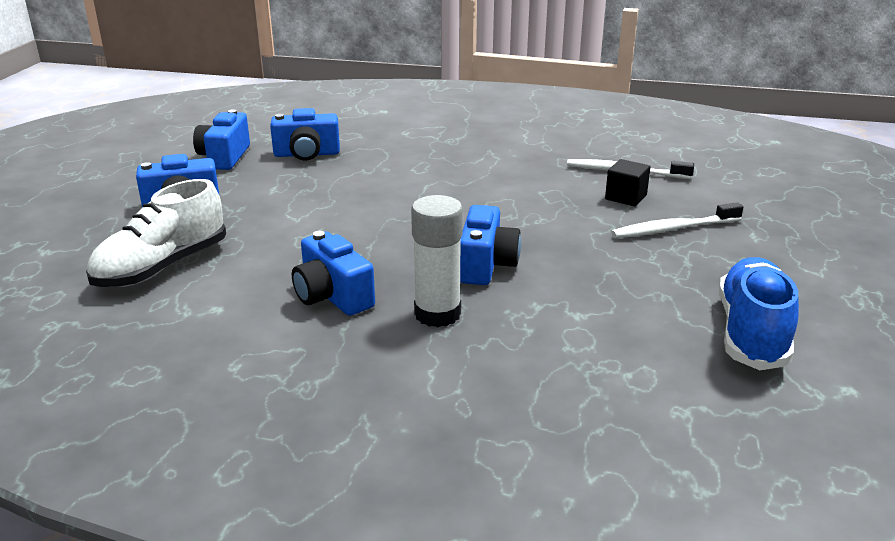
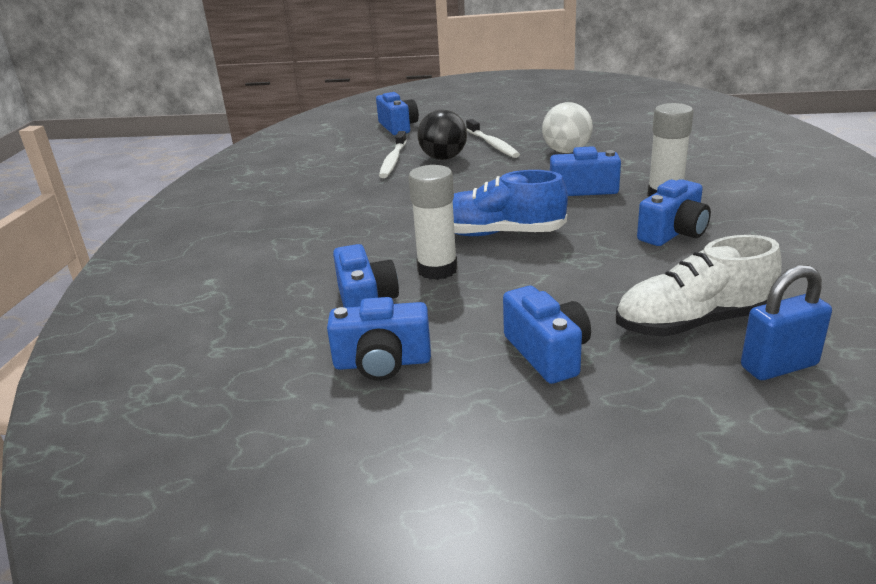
camera: 95 degrees left, 0 degrees up
white shoe [86,179,226,287] -> white shoe turned 135 degrees clockwise [616,235,782,337]
black cube [605,159,651,206] -> black ball [418,109,467,160]
blue shoe [719,257,799,370] -> blue shoe moved to [453,170,568,236]
none -> blue camera [376,92,419,135]
none -> white glue stick [409,165,458,280]
none -> white ball [542,102,593,153]
none -> blue padlock [741,265,832,380]

